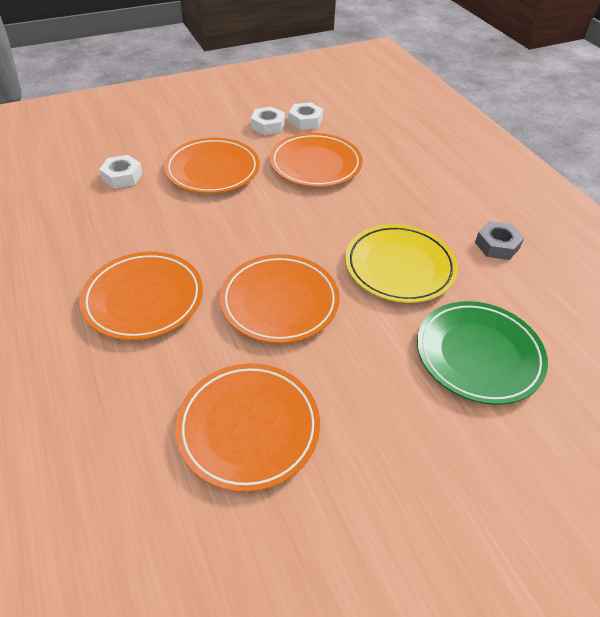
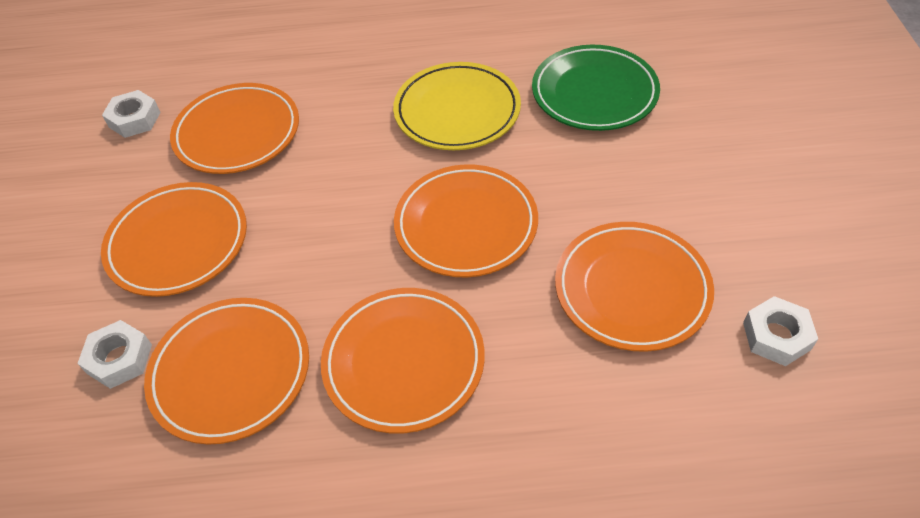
camera: 65 degrees left, 5 degrees up
white nut [251,107,285,135] -> white nut moved to [743,296,818,366]
grey nut [475,221,524,260] -> none
none -> orange plate [144,298,309,445]

